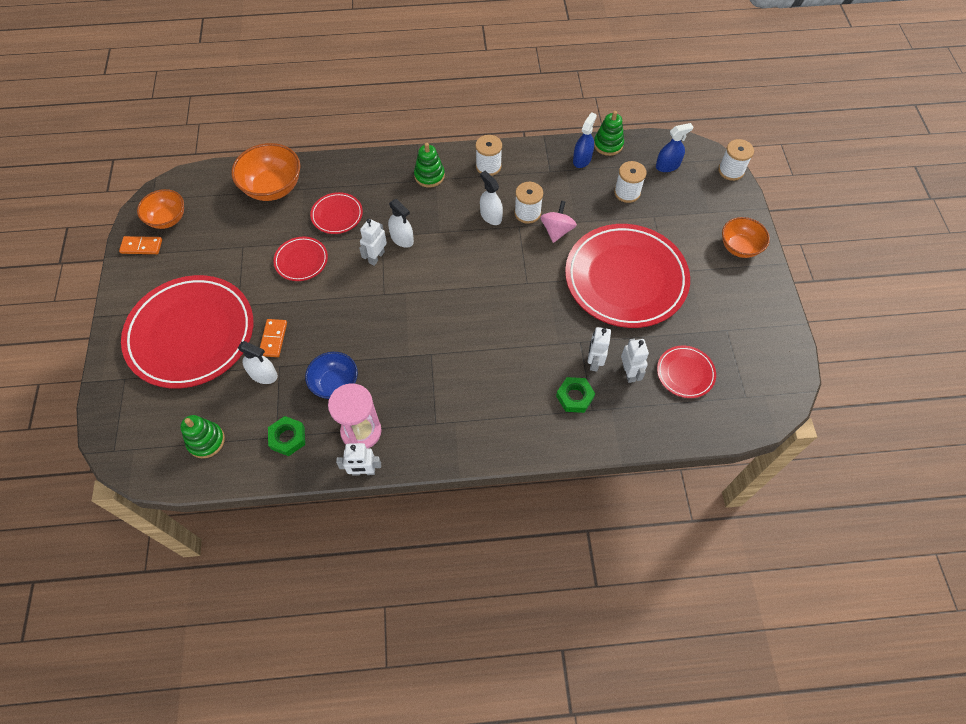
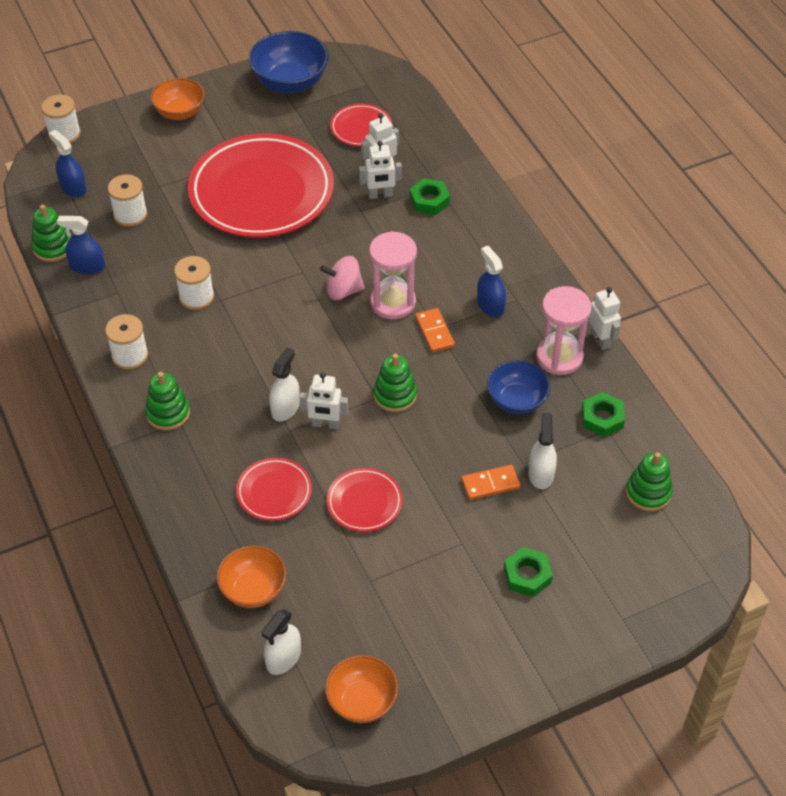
camera: 110 degrees left, 10 degrees down
orange domino [119,236,162,254] -> orange domino moved to [415,308,455,352]
red plate [121,275,253,388] -> green nut [504,547,553,597]
orange bowl [231,143,301,201] -> orange bowl [217,545,286,608], size x0.66
white spray bottle [480,171,503,225] -> white spray bottle moved to [262,609,301,675]
pink spinning top [540,201,577,243] -> pink spinning top moved to [320,256,365,300]
none -> blue bowl [249,31,329,93]
none -> pink hourglass [369,231,417,319]
none -> green stacking toy [373,354,417,412]
none -> blue spray bottle [477,246,506,317]

